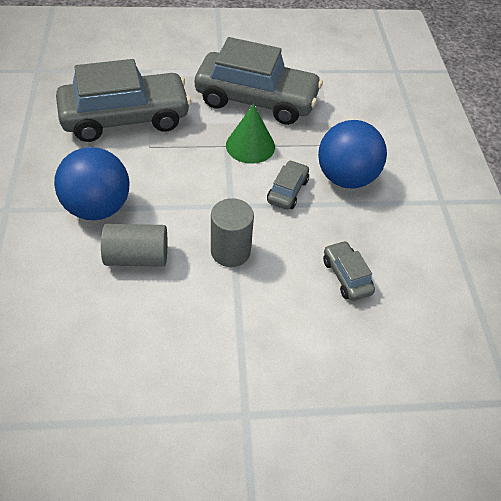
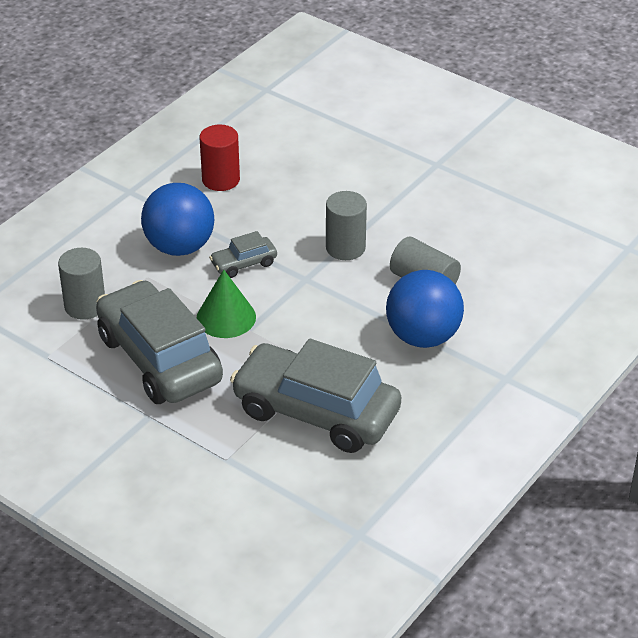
camera: 135 degrees left, 10 degrees down
grey car [323,240,375,301] -> none
none -> grey cylinder [58,248,105,320]
none -> red cylinder [200,124,240,191]

